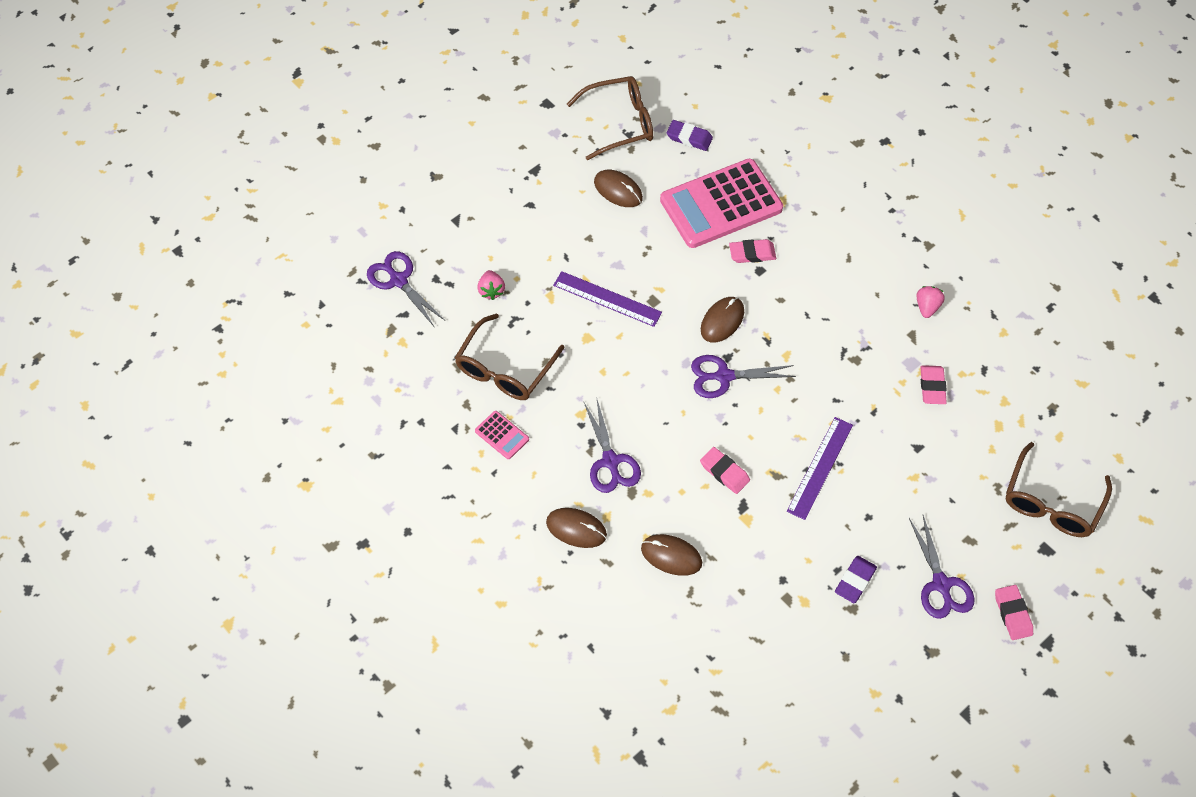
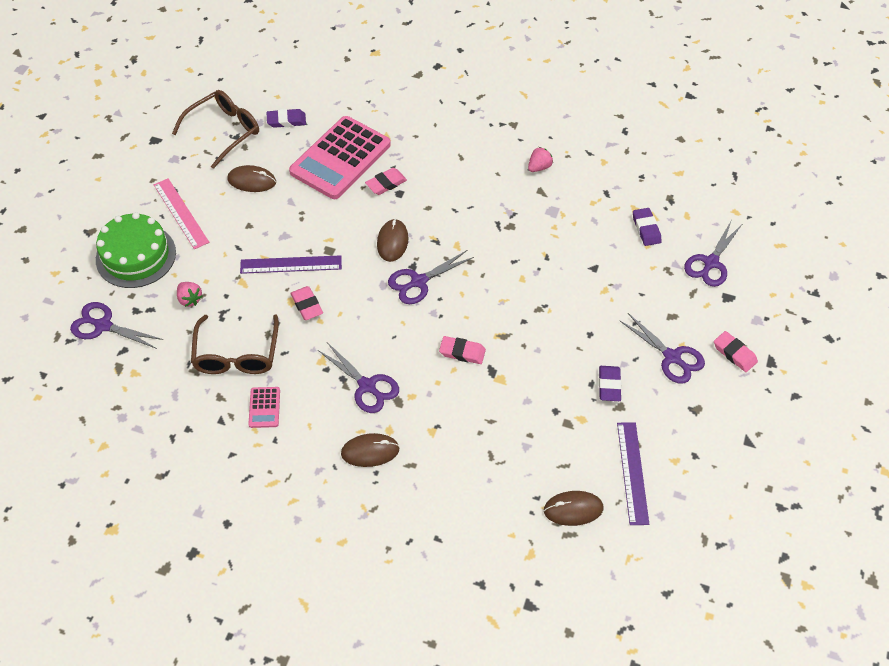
camera: 30 degrees left, 5 degrees down
pink calculator [475,411,529,459] -> pink calculator turned 75 degrees clockwise [248,387,280,428]
brown mouse [641,534,702,576] -> brown mouse moved to [544,491,603,526]
purple ruler [787,417,853,520] -> purple ruler moved to [617,422,649,525]
pink strawberry [917,286,945,318] -> pink strawberry turned 60 degrees clockwise [528,147,553,172]
pink eraser [920,365,947,404] -> pink eraser moved to [290,286,323,320]
brown glasses [1006,442,1112,537] -> purple scissors [684,222,742,287]
none -> green cake [96,212,176,288]
none -> pink ruler [154,178,209,249]
none -> purple eraser [633,208,662,246]

